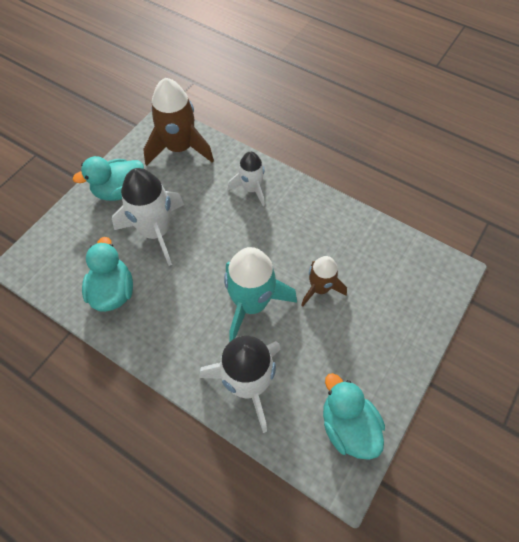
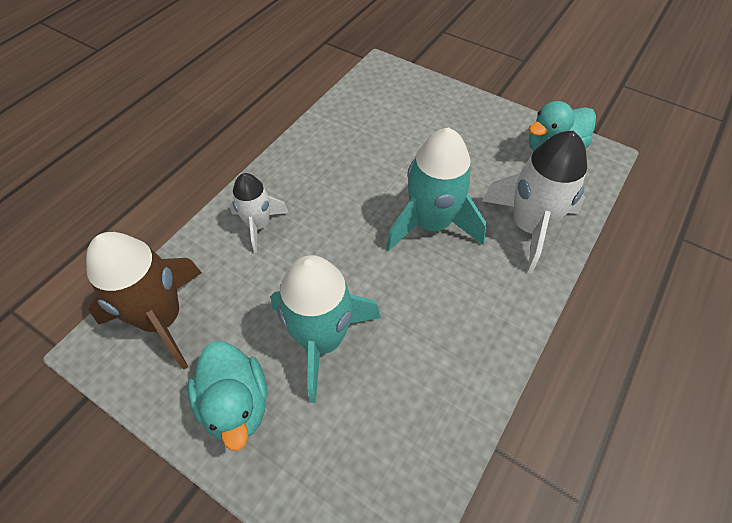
camera: 90 degrees left, 5 degrees down
turquoise duck [82,237,133,312] -> none
white rocket [112,168,184,266] -> turquoise rocket [271,255,381,403]
brown rocket [301,256,347,307] -> none

